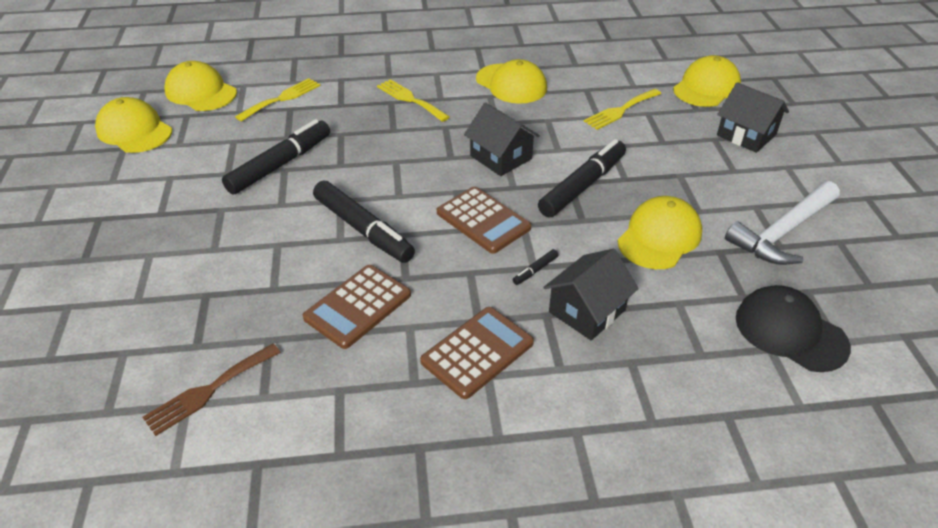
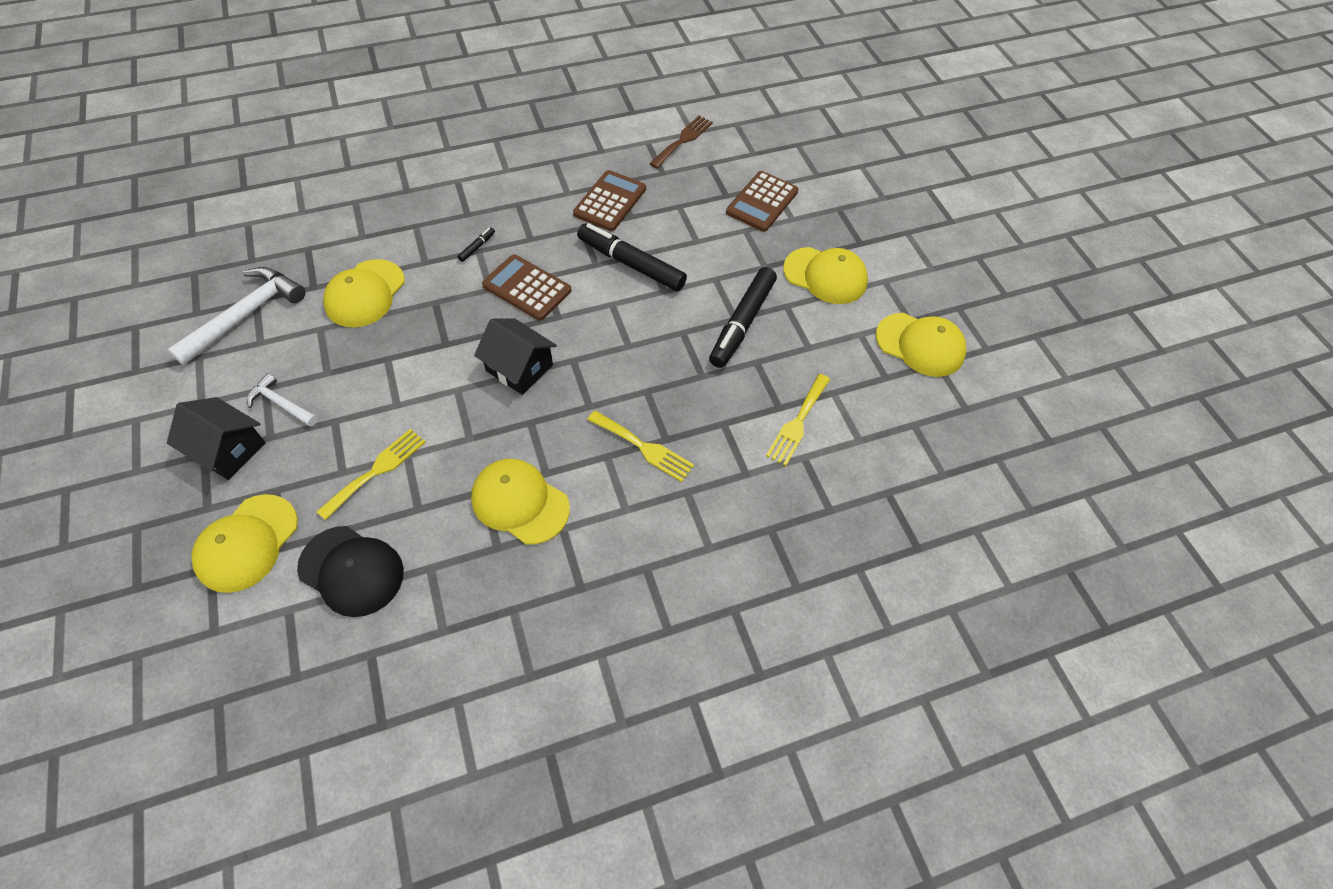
camera: 165 degrees right, 15 degrees up
yellow cap [164,61,237,111] -> yellow cap moved to [783,247,868,304]
brown calculator [420,307,534,399] -> brown calculator moved to [726,171,799,232]
black marker [538,139,626,217] -> none
black house [543,249,639,340] -> none
black cap [736,285,851,372] -> black cap moved to [297,526,404,617]
none -> white hammer [247,373,318,427]

